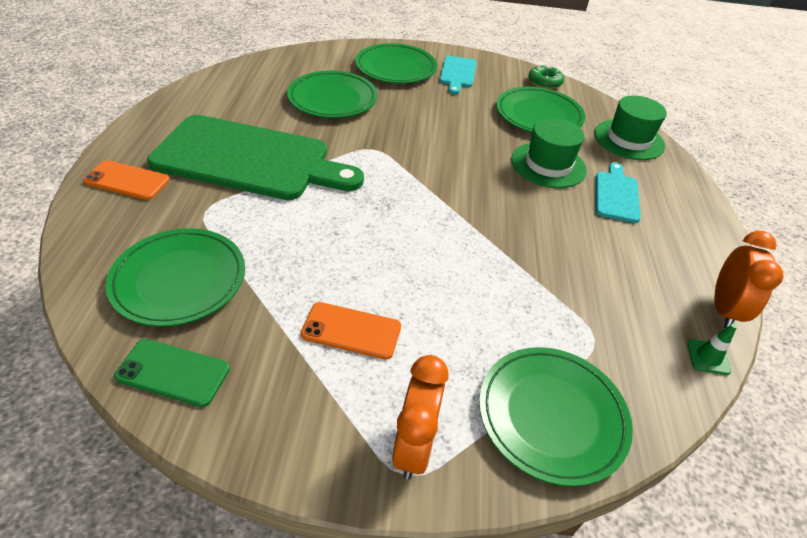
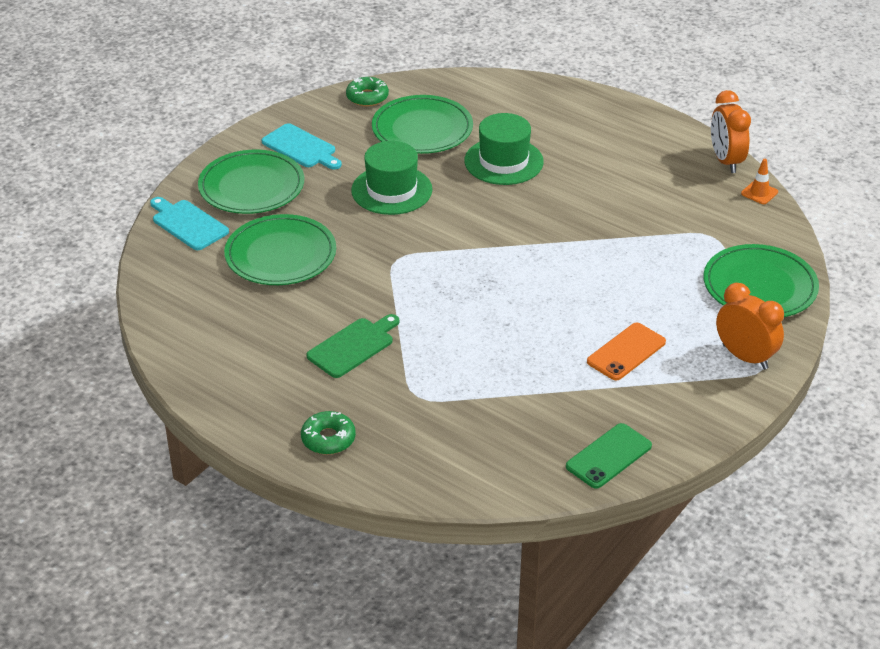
camera: 55 degrees left, 5 degrees down
orange phone [83,160,170,200] -> green donut [301,411,356,455]
green plate [106,228,245,327] -> none
green cutting board [147,115,364,200] -> green cutting board [307,314,399,378], size x0.45
green hat [594,95,667,160] -> green hat moved to [351,141,432,215]
turquoise cutting board [596,162,641,223] -> turquoise cutting board moved to [150,197,229,250]
green traffic cone [687,324,737,375] -> orange traffic cone [741,159,778,204]
orange clock [714,231,784,328] -> orange clock turned 150 degrees counterclockwise [711,90,751,173]

